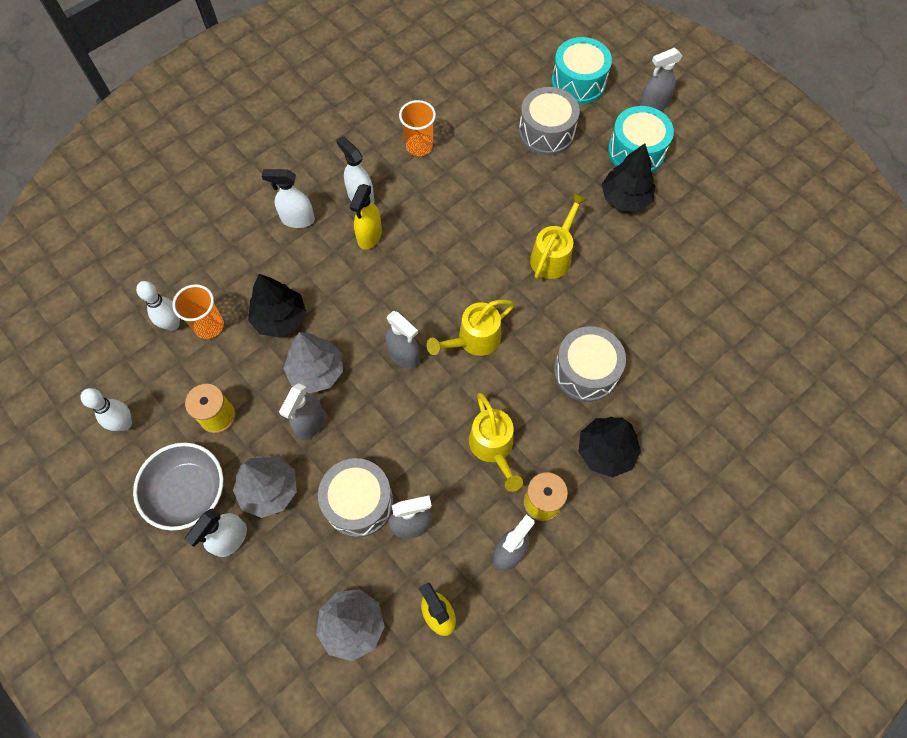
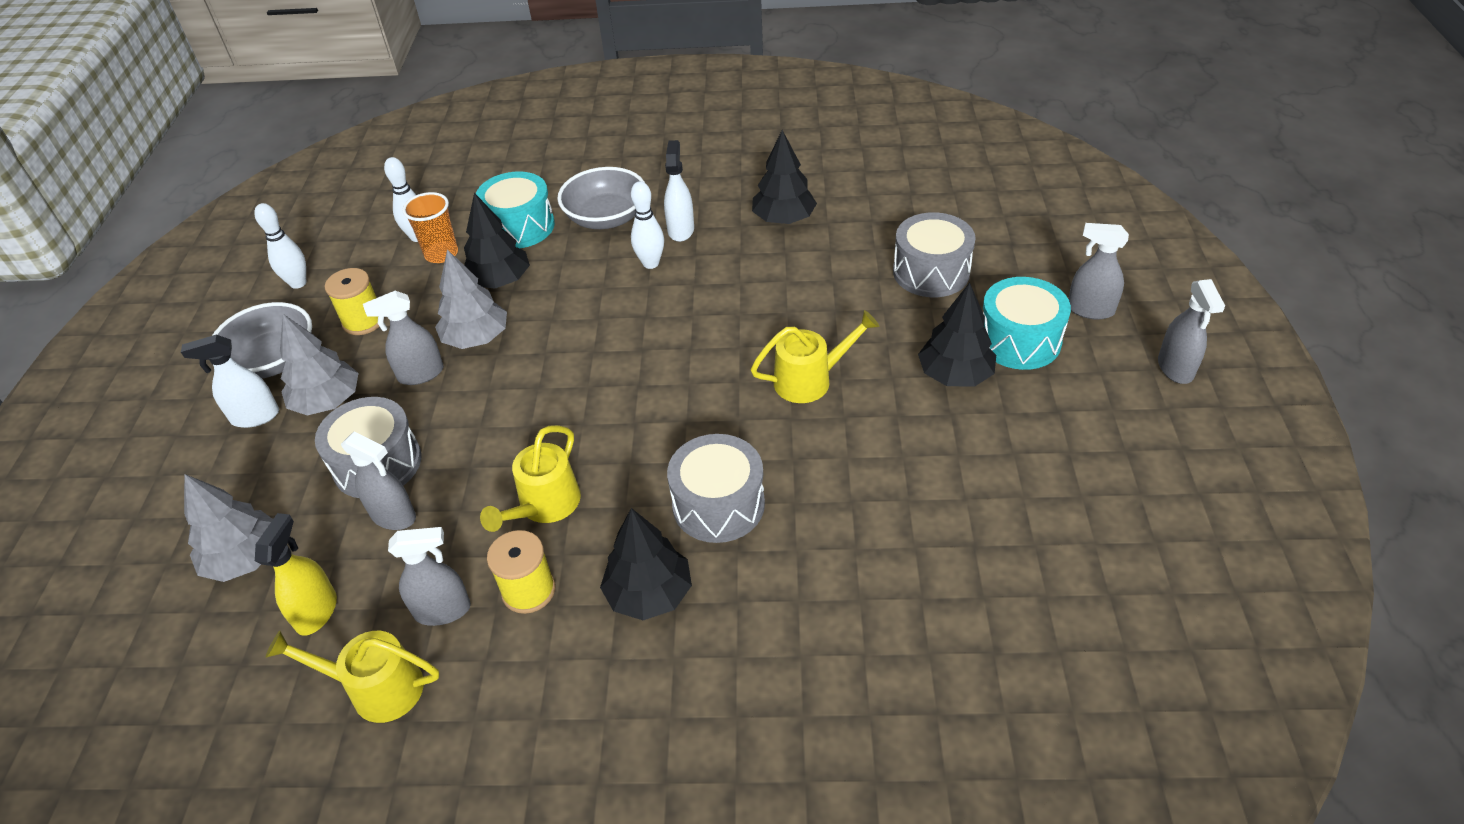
camera: 45 degrees right, 20 degrees down
white spray bottle [262,169,315,228] -> grey bowl [557,167,645,229]
yellow spray bottle [350,184,382,250] -> white bowling pin [631,181,664,269]
grey spray bottle [385,311,419,369] -> grey spray bottle moved to [1158,279,1225,384]
orange cup [399,100,436,156] -> black tree [752,130,817,224]
yellow watering can [426,300,514,356] -> yellow watering can moved to [265,631,439,723]
turquoise drum [551,37,612,104] -> turquoise drum moved to [476,172,555,248]

